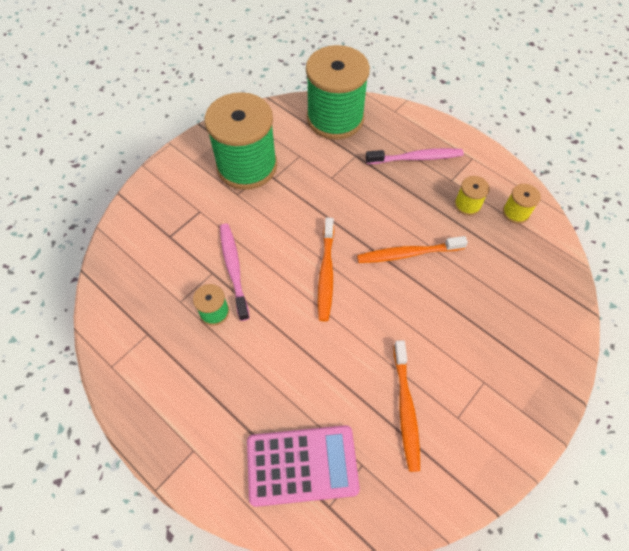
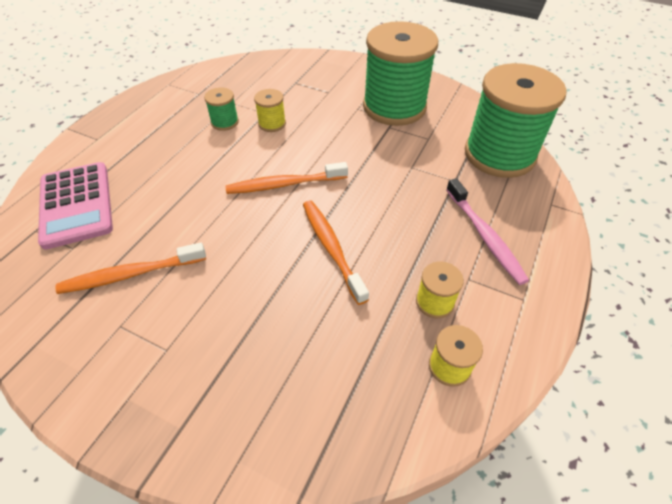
camera: 75 degrees right, 10 degrees down
pink toothbrush [220,224,250,321] -> yellow spool [254,89,286,132]

